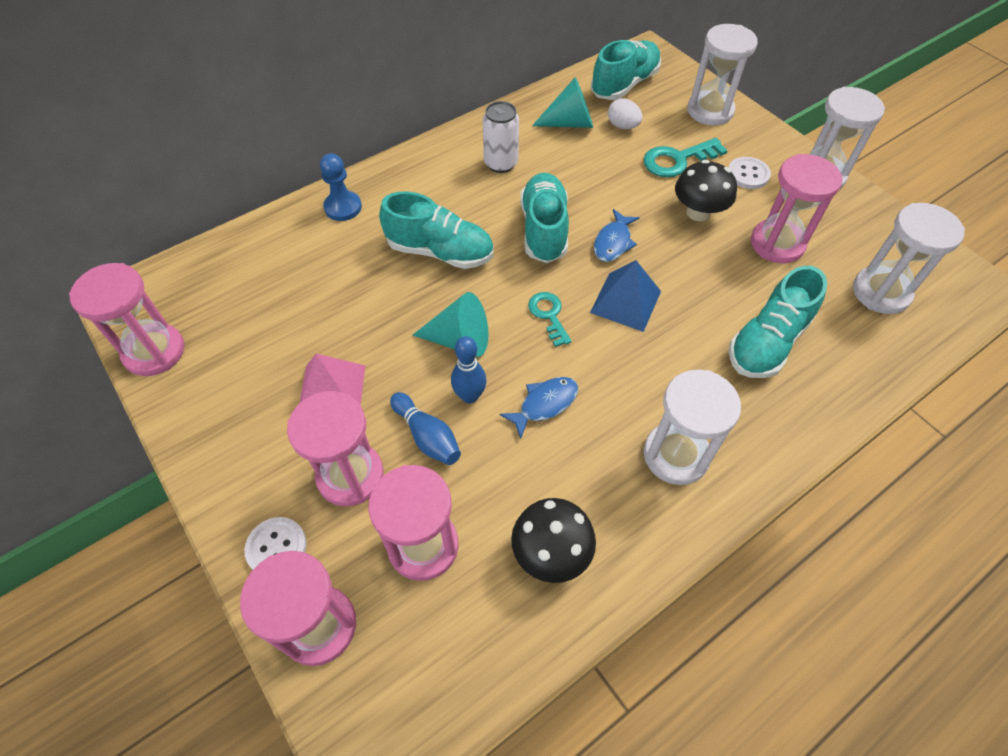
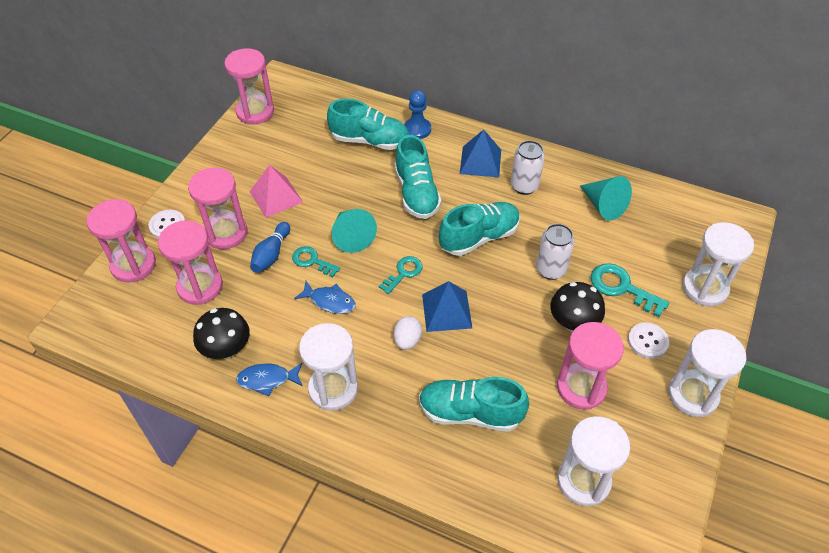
camera: 60 degrees right, 5 degrees down
blue bowling pin [451,336,487,404] -> turquoise key [292,246,340,277]
turquoise shoe [591,40,661,100] -> turquoise shoe moved to [327,99,409,150]
blue fish [594,209,640,262] -> blue fish moved to [236,363,303,396]
white egg [608,98,643,129] -> white egg moved to [394,316,422,350]
none -> blue pyramid [460,129,501,177]
none -> white can [536,224,574,280]

